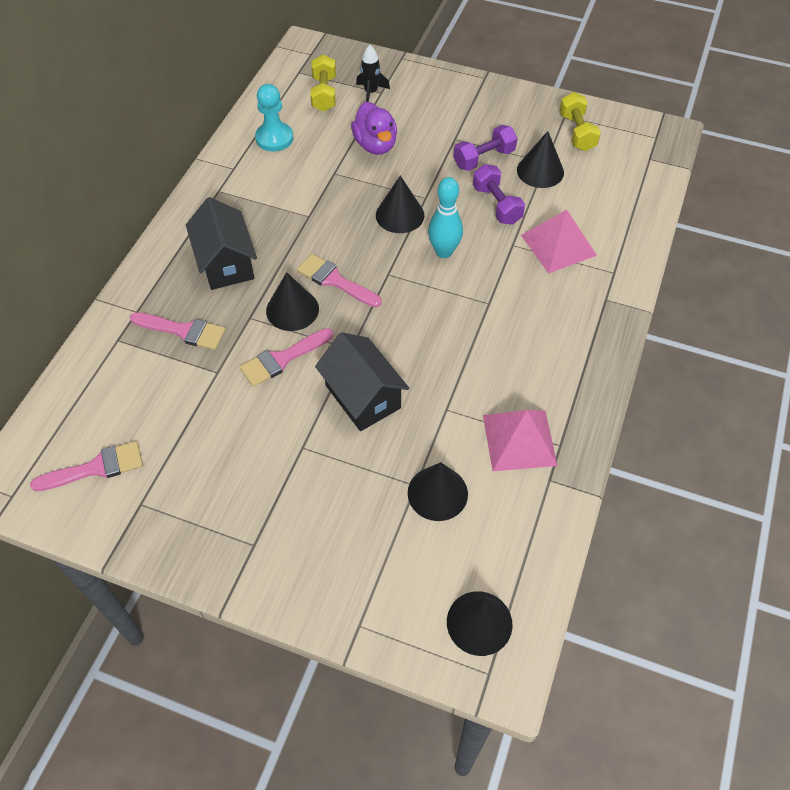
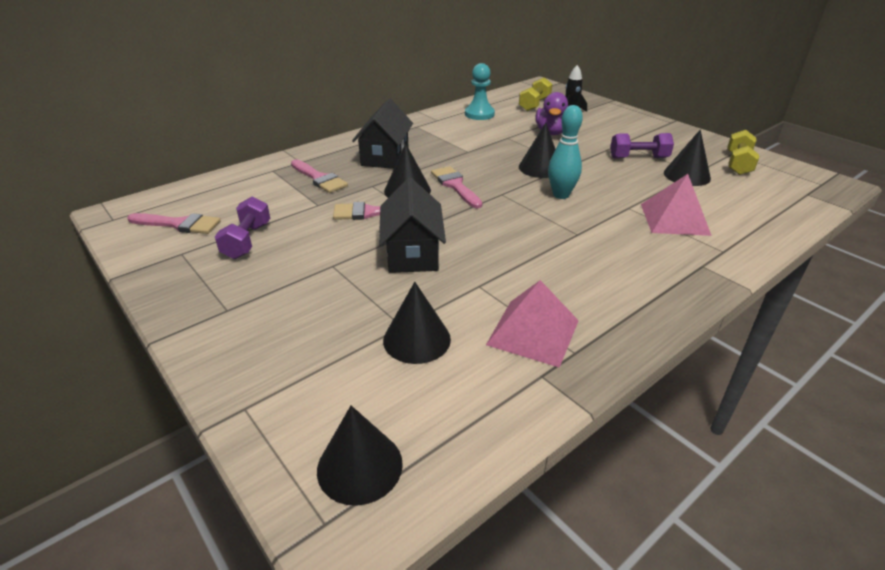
camera: 30 degrees right, 20 degrees down
purple dumbbell [473,164,525,225] -> purple dumbbell moved to [215,197,270,259]

